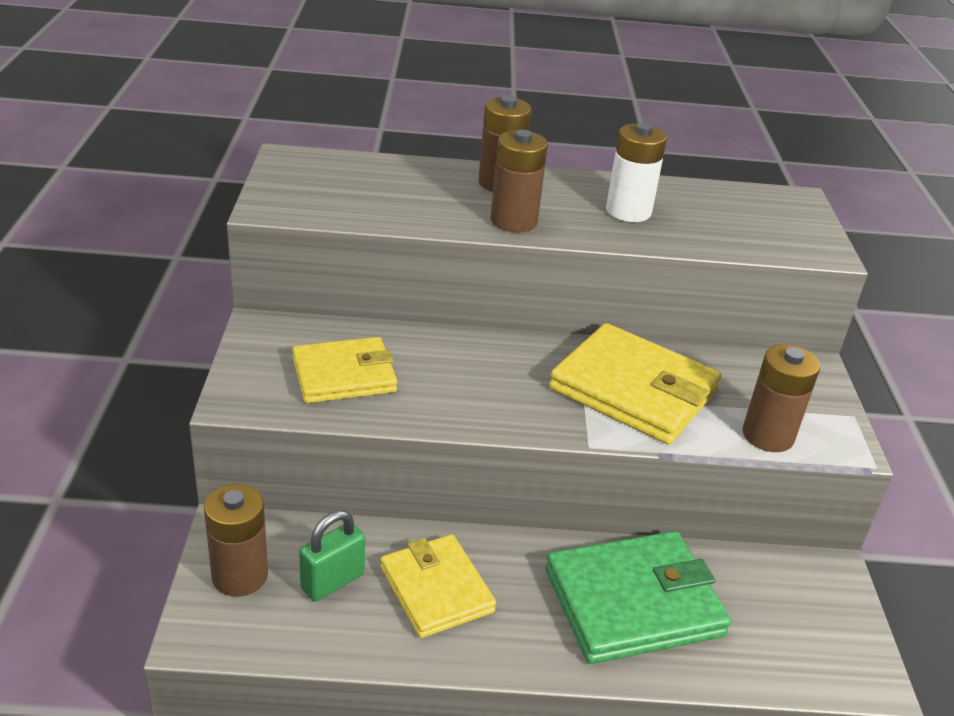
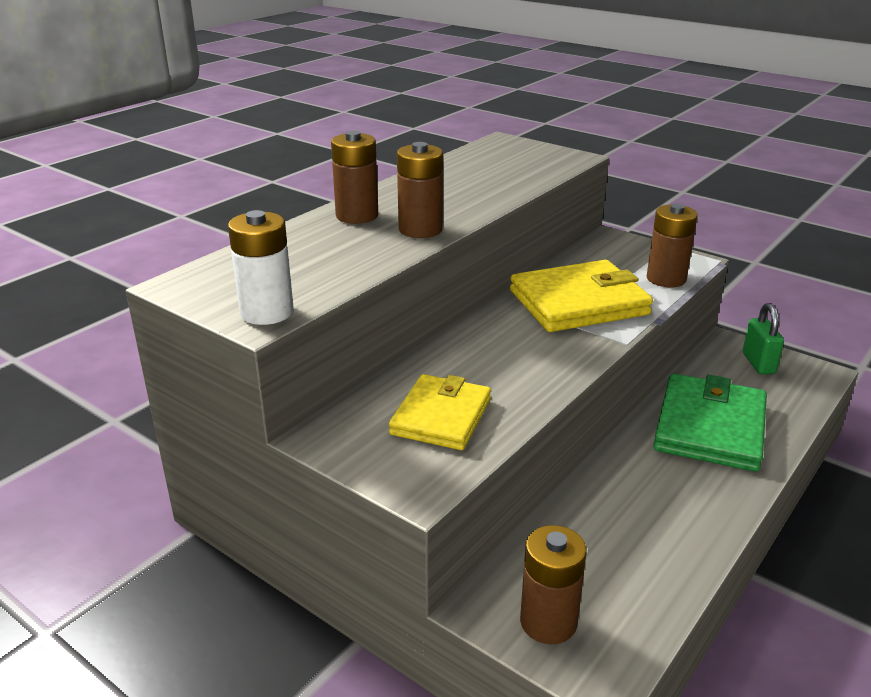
camera: 50 degrees left, 5 degrees down
green padlock [299,510,365,601] -> green padlock moved to [743,303,784,374]
yellow wallet [380,534,496,638] -> none
white battery [606,123,667,222] -> white battery moved to [228,210,294,325]

